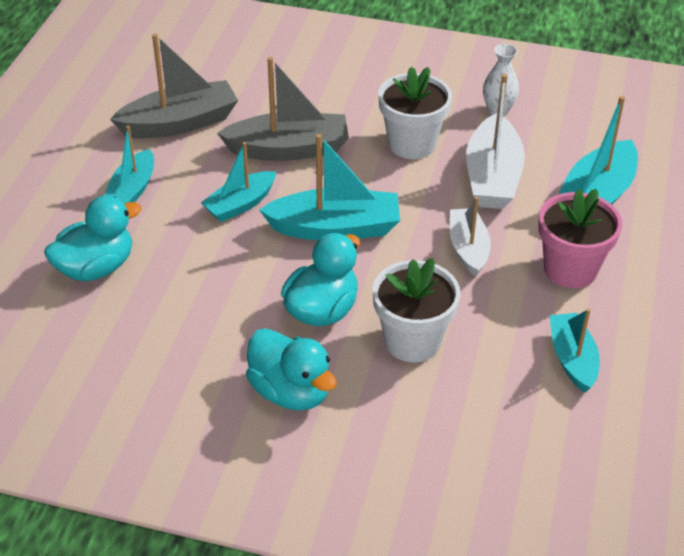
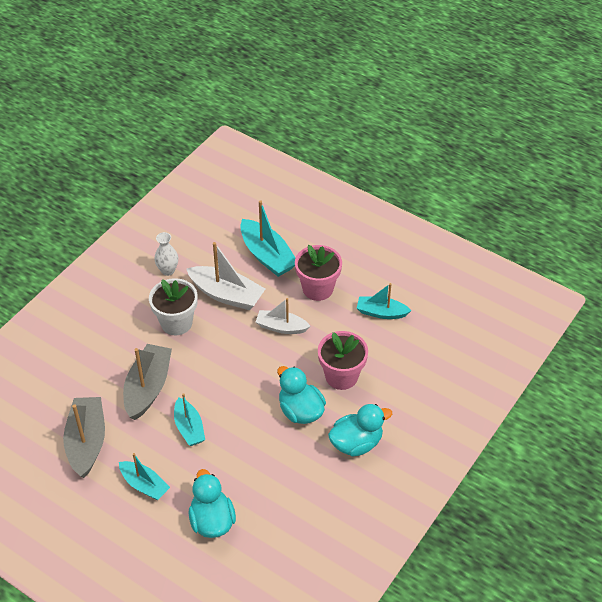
camera: 70 degrees left, 5 degrees up
turquoise boat [259,134,400,241] -> none
white flower pot [373,258,460,362] -> pink flower pot [318,331,368,390]

